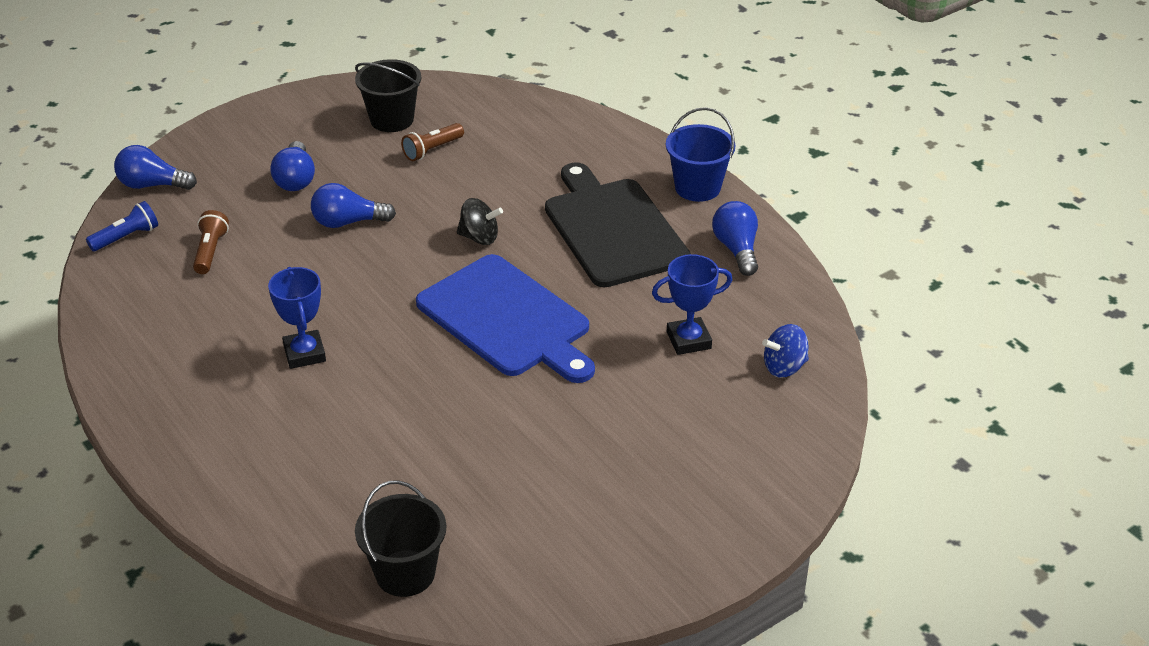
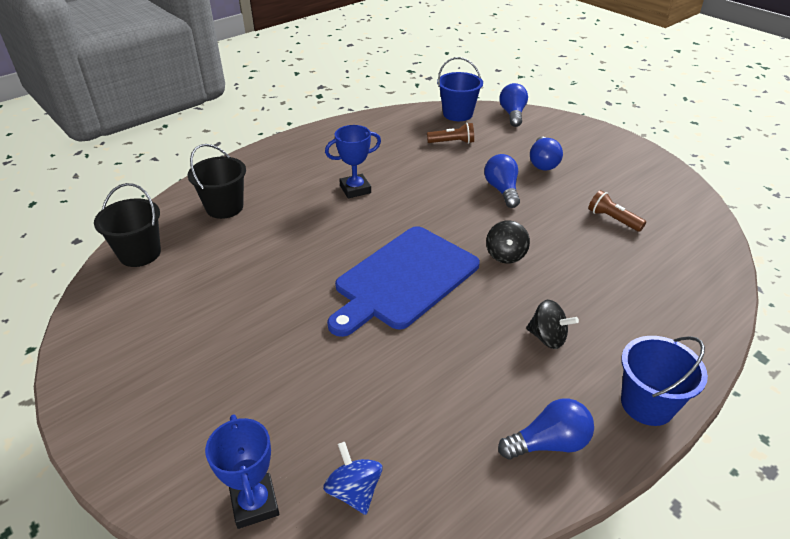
camera: 85 degrees right, 0 degrees up
blue flashlight [86,201,158,251] -> blue bucket [437,57,483,121]
blue light bulb [270,141,315,191] -> blue light bulb turned 75 degrees counterclockwise [530,137,563,170]
black bucket [355,59,421,132] -> black bucket moved to [188,144,246,219]
black cutting board [545,162,691,287] -> black spinning top [526,300,579,349]
blue trophy [652,254,732,355] -> blue trophy moved to [205,414,279,529]

